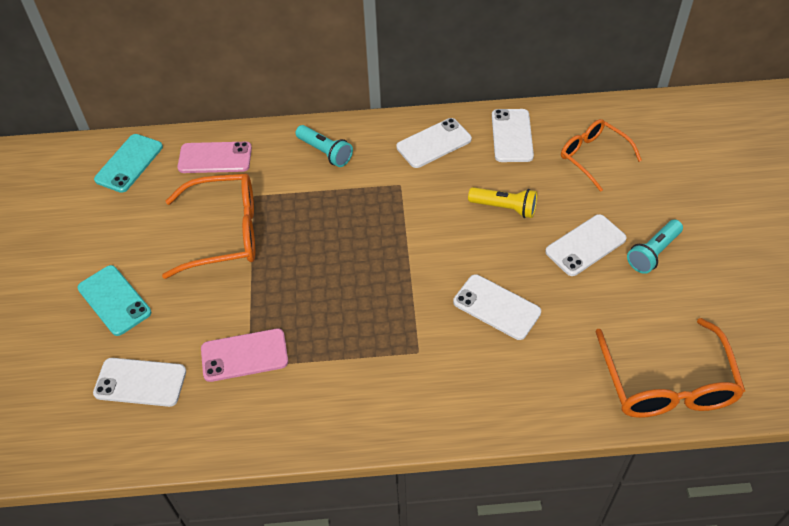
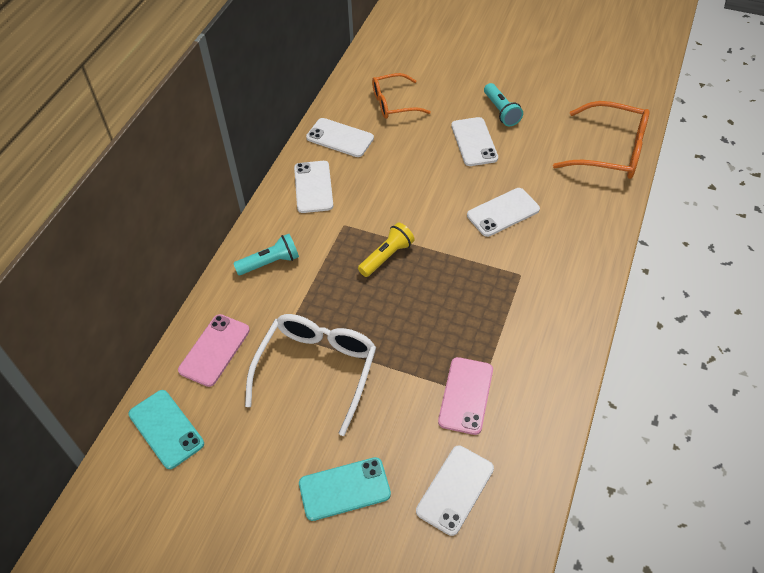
camera: 65 degrees left, 0 degrees up
orange glasses [162,173,255,279] -> white glasses [245,314,376,436]
yellow flashlight [468,187,537,218] -> yellow flashlight moved to [358,222,415,277]

